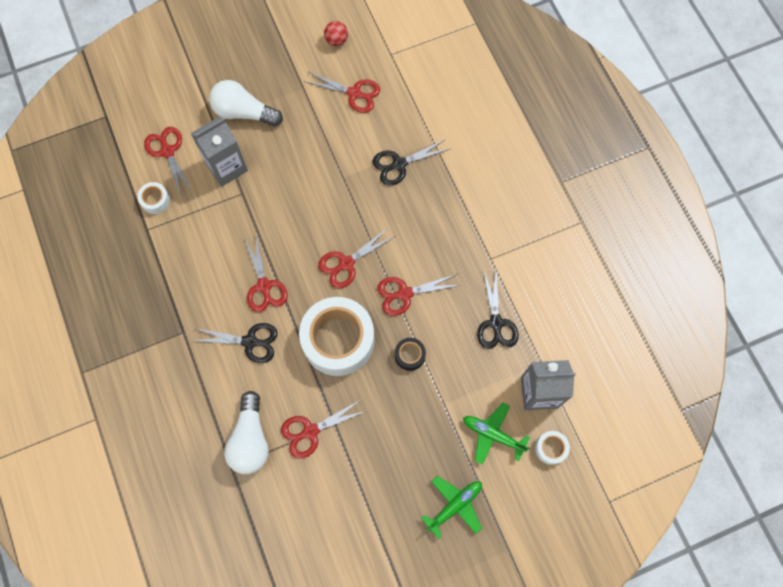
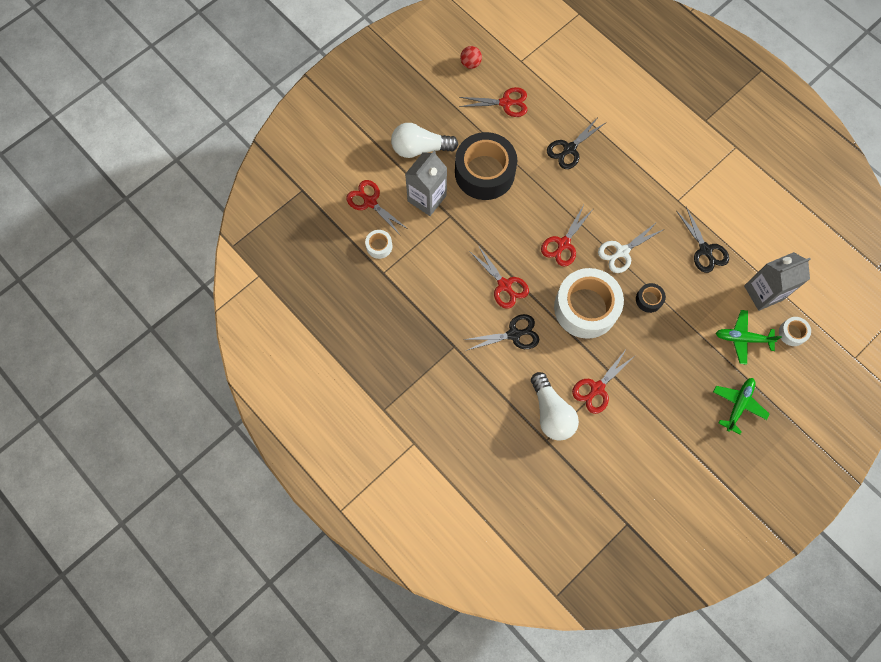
camera: 20 degrees left, 0 degrees up
red scissors [377,274,460,316] -> white scissors [598,221,663,273]
none -> black tape [455,132,517,200]

